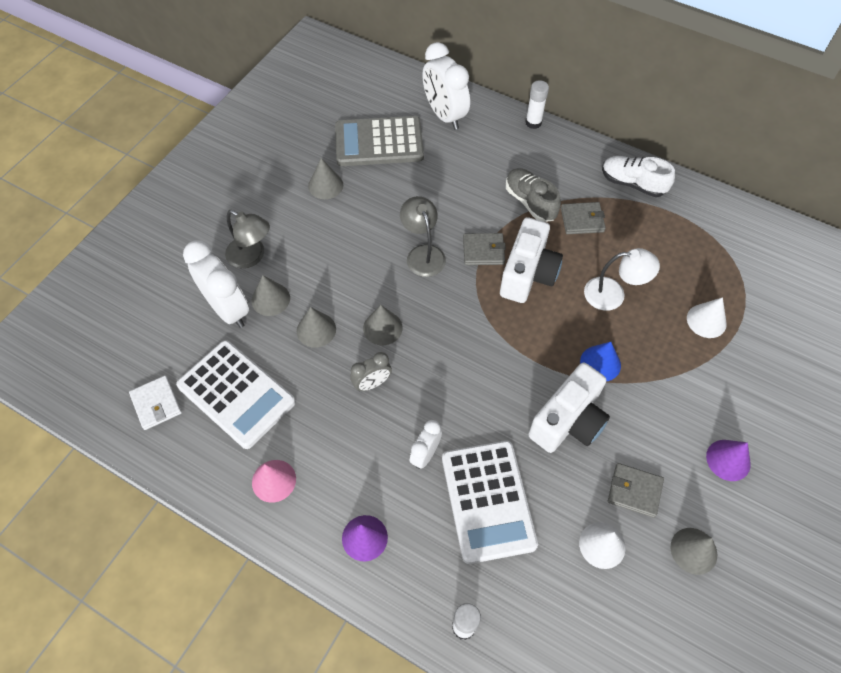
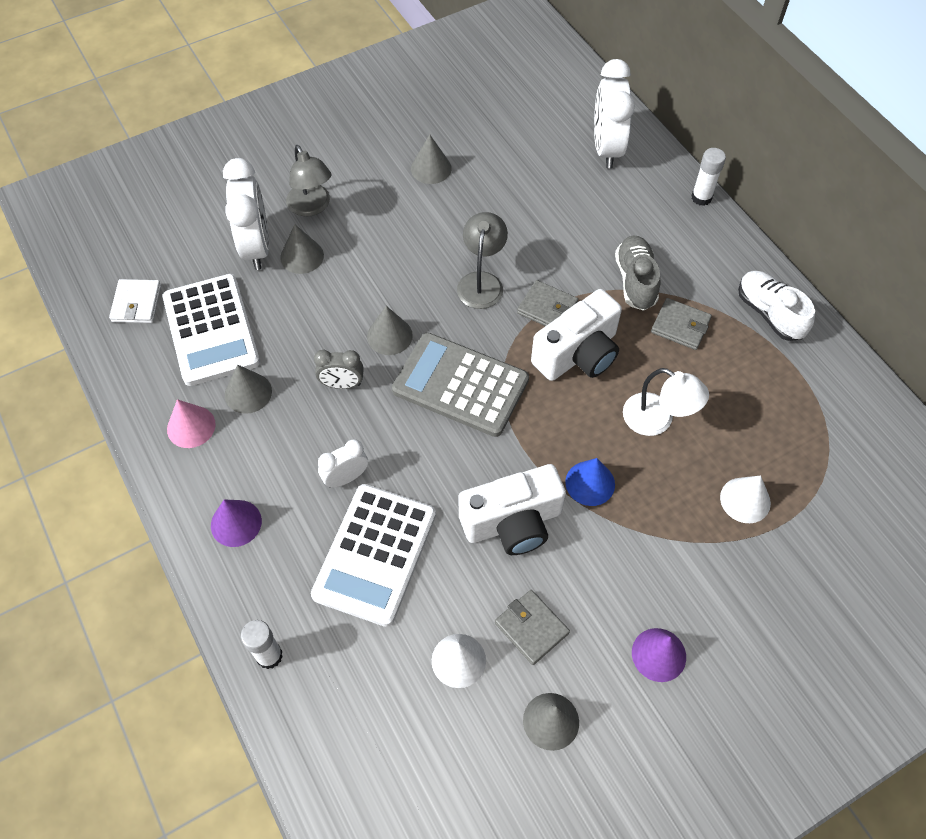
camera: 30 degrees right, 0 degrees up
grey cone [297,307,336,348] -> grey cone moved to [225,364,272,414]
grey calculator [335,116,424,166] -> grey calculator moved to [392,333,529,437]

